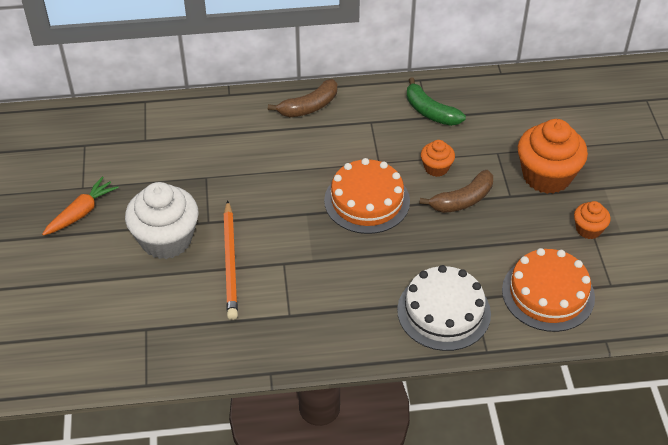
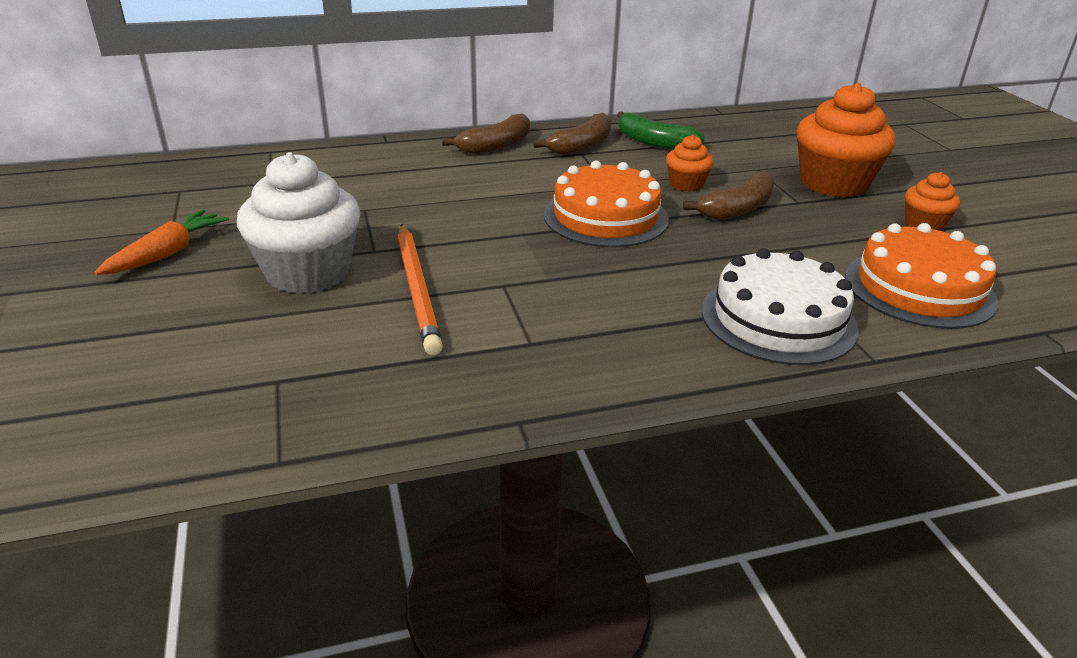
camera: 10 degrees left, 15 degrees down
none -> brown banana [533,113,612,155]

